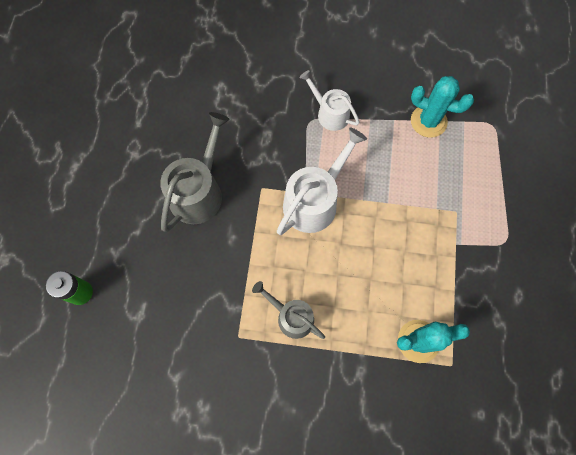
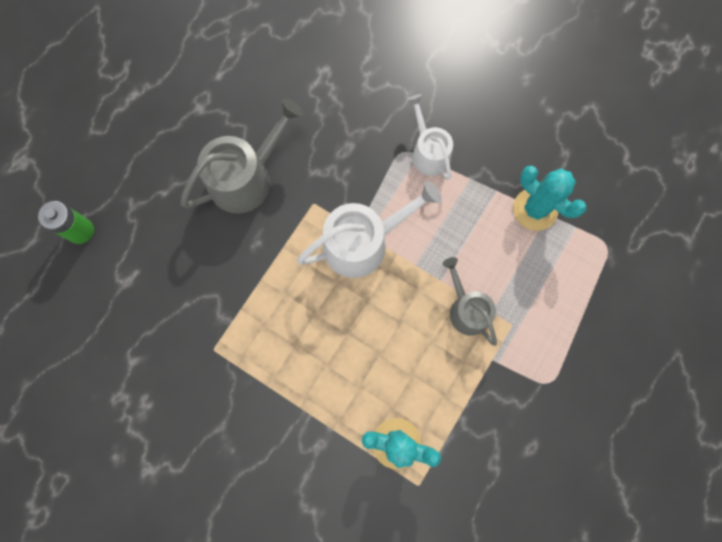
camera: 25 degrees right, 5 degrees up
grey watering can [252,281,325,339] -> grey watering can moved to [442,257,497,346]

